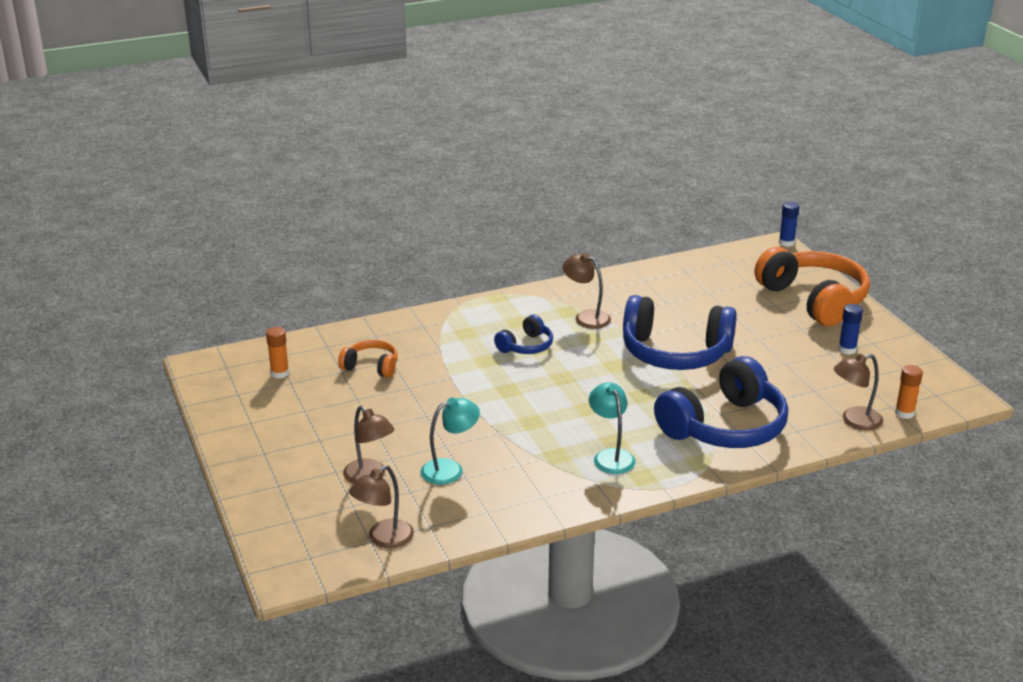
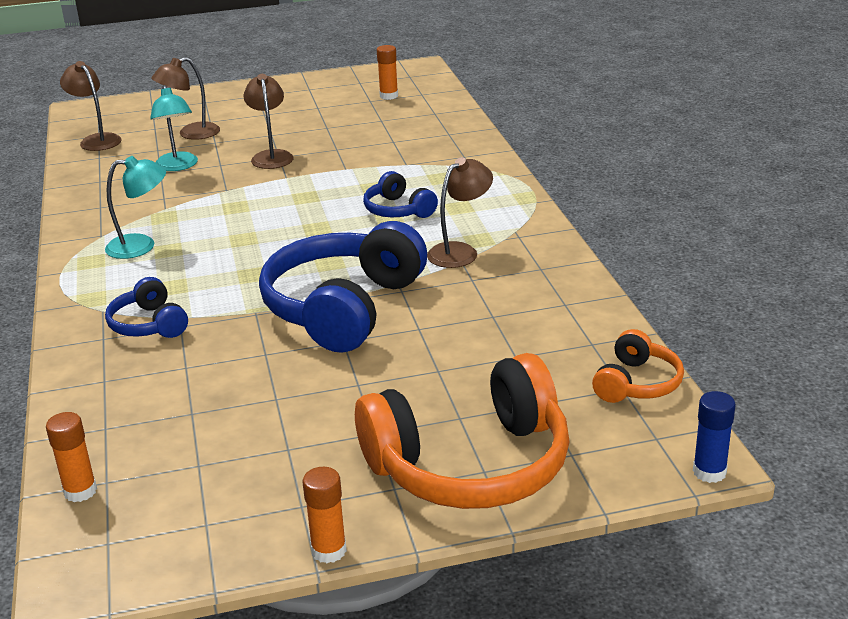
camera: 100 degrees right, 0 degrees up
orange headphones [338,340,398,378] -> orange headphones moved to [592,329,684,403]
blue headphones [654,356,788,448] -> blue headphones [105,277,188,338], size x0.49
brown lamp [833,354,883,430] -> brown lamp moved to [244,74,294,169]
blue glue stick [838,304,863,355] -> none
none -> orange glue stick [303,467,347,563]

